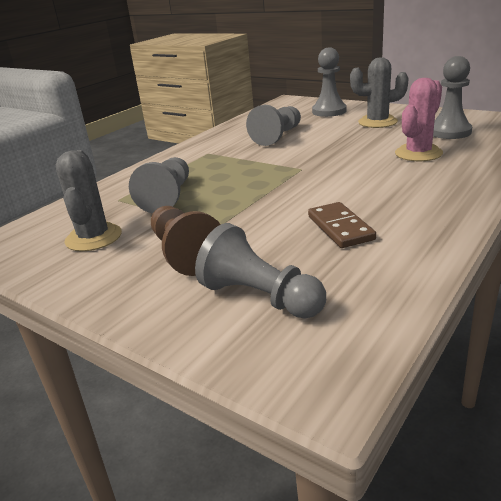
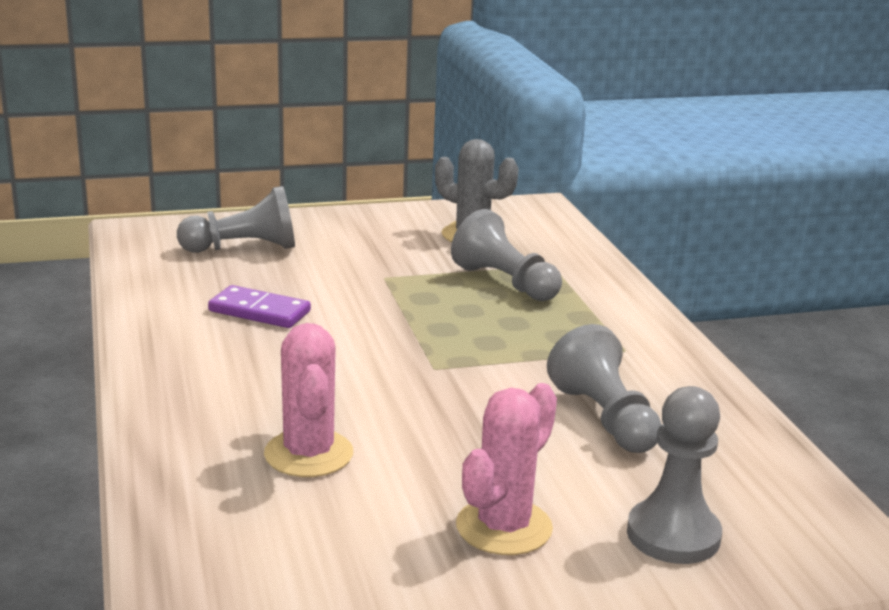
camera: 125 degrees right, 5 degrees down
brown pawn [151,206,221,276] -> none
brown domino [308,202,376,248] -> purple domino [208,285,311,328]
grey cactus [350,57,409,128] -> pink cactus [456,383,557,555]
grey pawn [433,56,472,139] -> none

